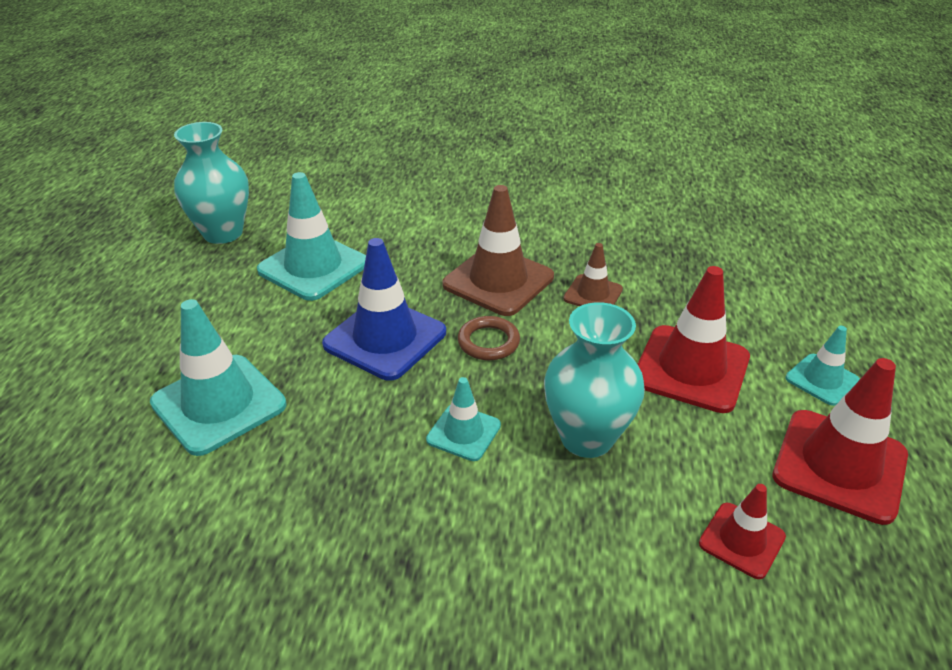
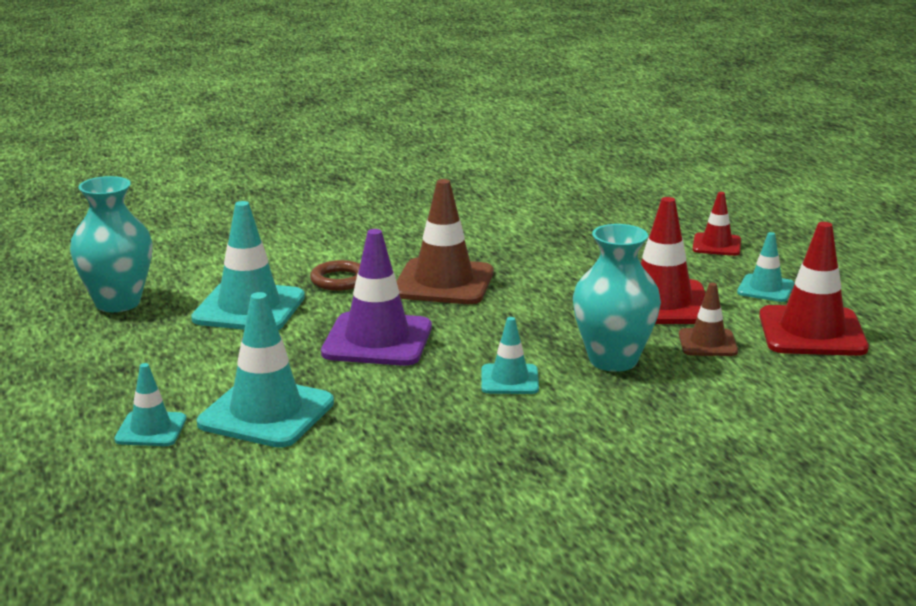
camera: 25 degrees left, 15 degrees down
blue traffic cone [322,238,446,381] -> purple traffic cone [321,229,432,366]
brown ring [458,316,520,360] -> brown ring moved to [310,260,360,291]
brown traffic cone [563,243,623,306] -> brown traffic cone moved to [679,283,738,356]
red traffic cone [699,484,786,579] -> red traffic cone moved to [693,192,741,256]
none -> turquoise traffic cone [114,363,186,446]

